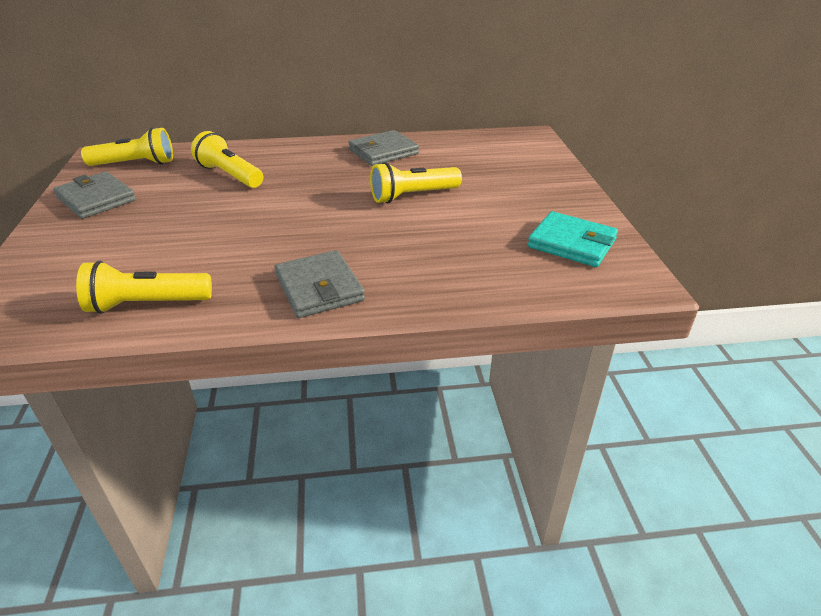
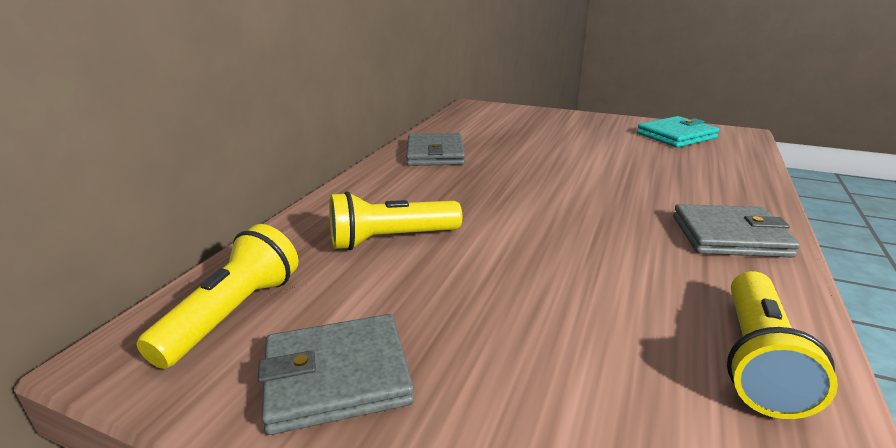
camera: 60 degrees left, 10 degrees down
yellow flashlight [370,162,462,203] -> none

